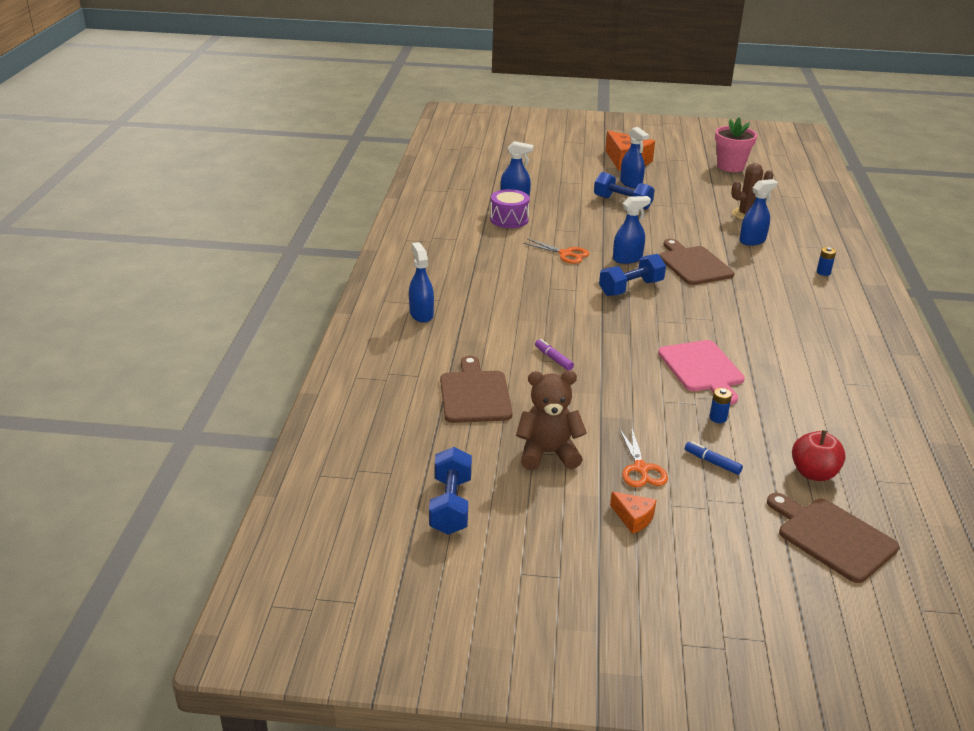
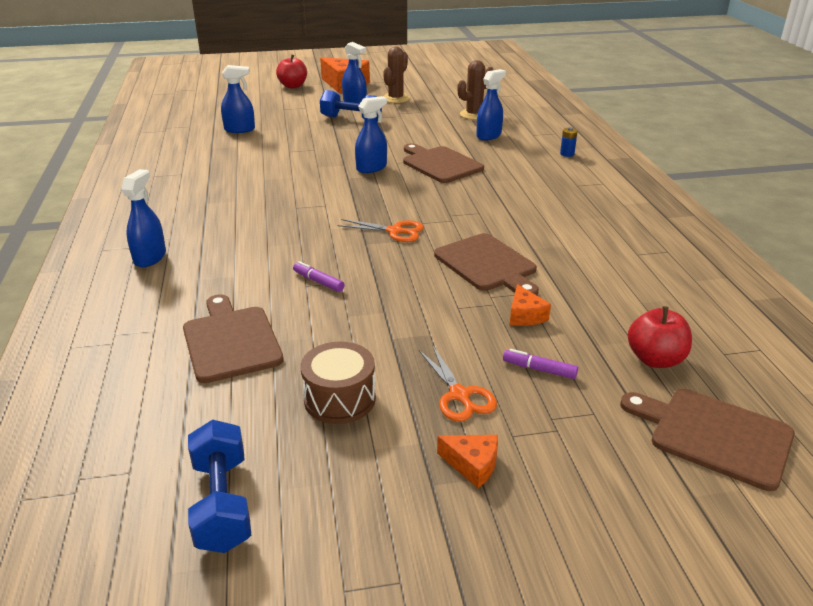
camera: 15 degrees left, 0 degrees up
blue spray bottle [409,242,434,323] -> blue spray bottle turned 45 degrees clockwise [121,169,166,267]
purple drum [490,189,530,228] -> none
brown teddy bear [516,371,587,470] -> brown drum [301,342,376,424]
orange scissors [523,239,589,264] -> orange scissors moved to [337,219,424,242]
blue dumbbell [599,254,666,296] -> none
pink cutting board [658,340,745,405] -> brown cutting board [434,233,539,295]
blue marker [685,441,743,475] -> purple marker [503,349,578,379]
blue battery [709,388,732,423] -> orange cheese [510,284,551,326]
pink flower pot [715,117,757,172] -> none
none -> red apple [276,54,307,88]
none -> brown cactus [383,47,410,103]

